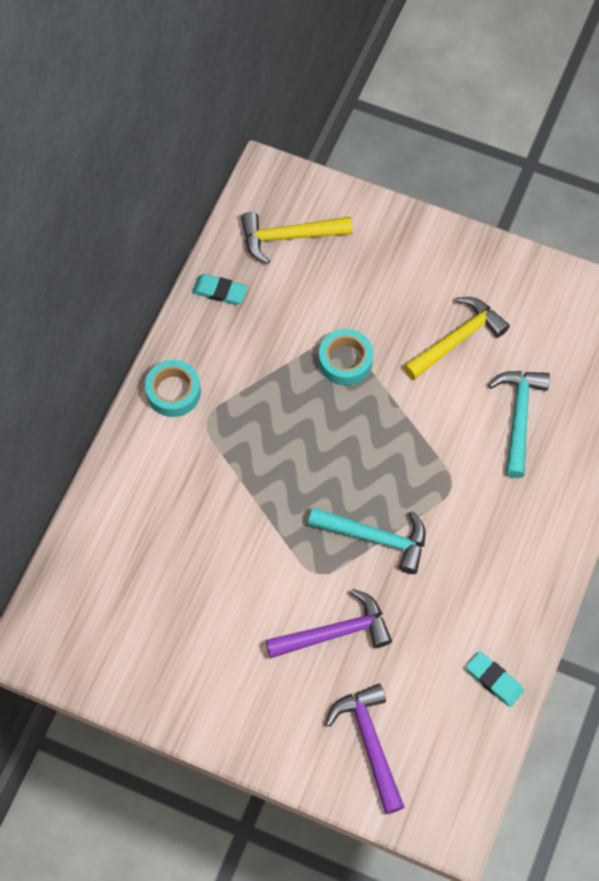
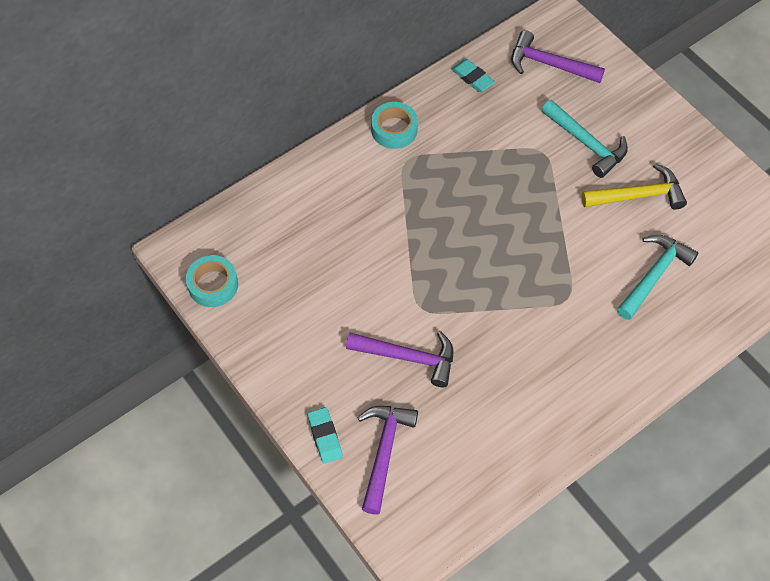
camera: 30 degrees right, 5 degrees down
yellow hammer [241,212,353,264] -> purple hammer [511,30,605,83]
turquoise hammer [308,507,426,574] -> turquoise hammer moved to [542,100,628,178]
turquoise tape [319,329,373,386] -> turquoise tape moved to [186,255,238,307]
turquoise eraser [466,651,524,707] -> turquoise eraser moved to [307,407,343,464]

